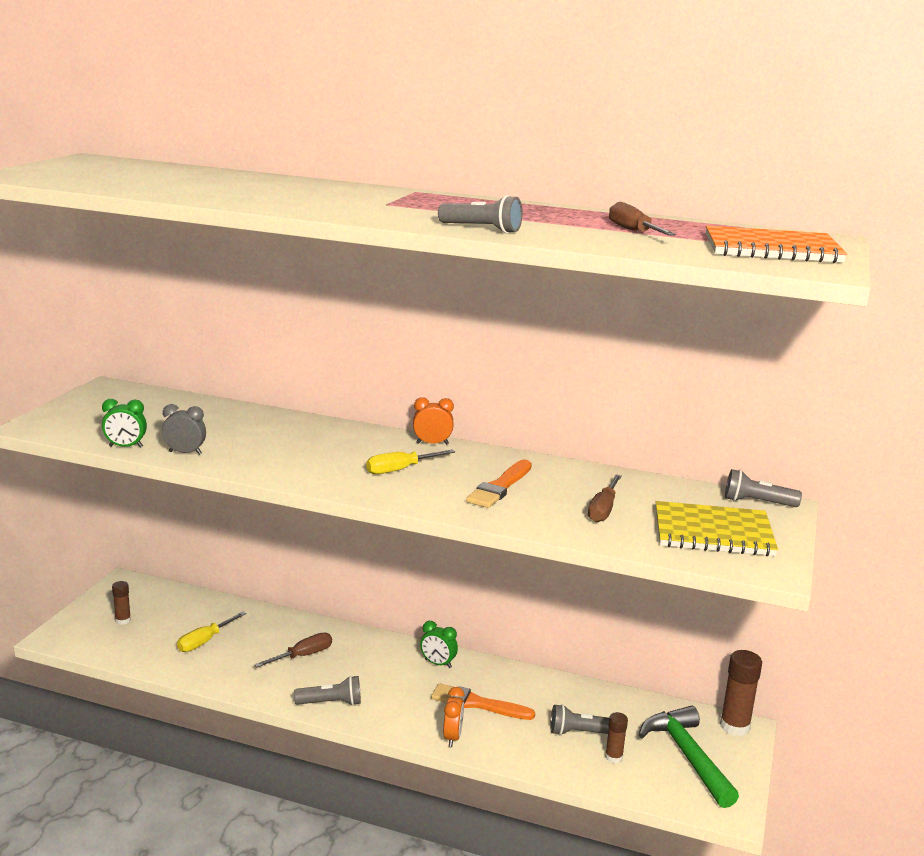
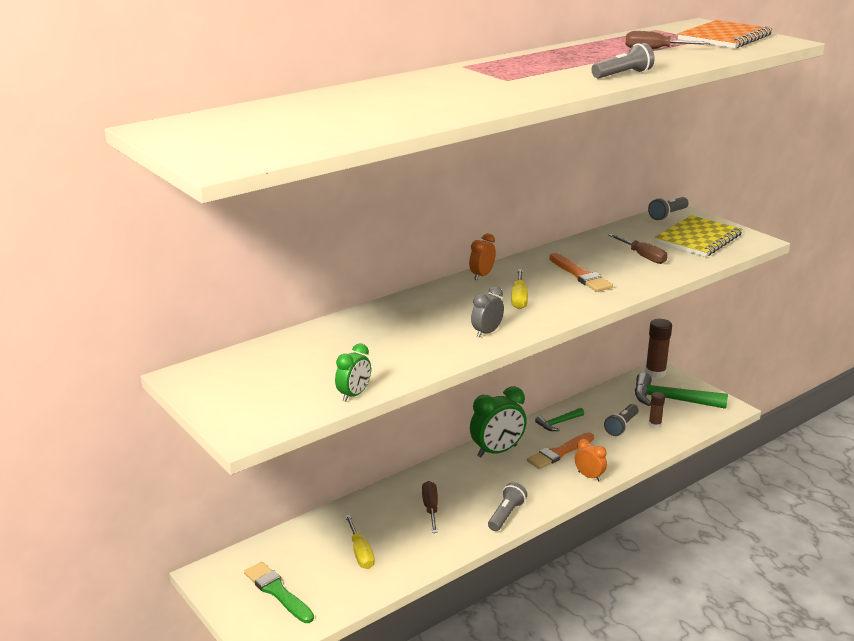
camera: 55 degrees left, 5 degrees up
brown glue stick [112,581,131,625] -> green brush [244,562,314,623]
grey clock [162,404,206,455] -> grey clock moved to [471,286,504,338]
green clock [420,621,458,668] -> green clock [470,386,527,457], size x1.81
none -> green hammer [535,408,584,431]

